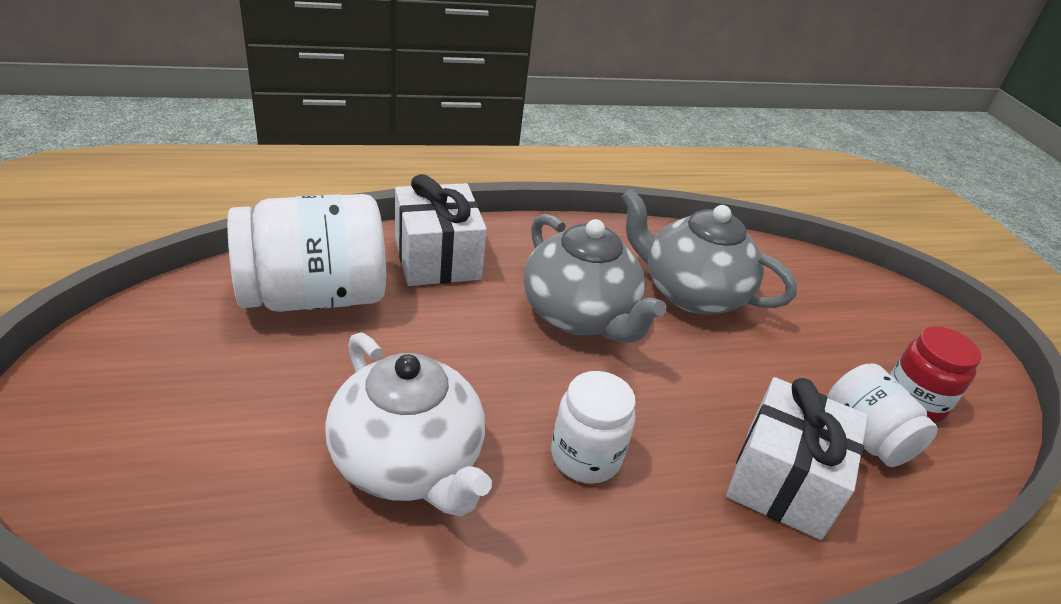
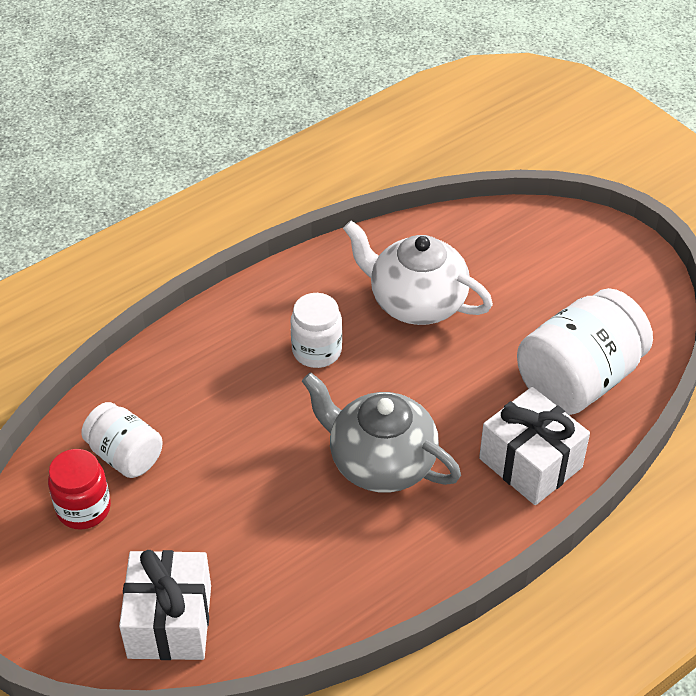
camera: 160 degrees right, 10 degrees up
grey teapot [621,189,797,315] -> none
white gift [726,377,868,540] -> white gift moved to [119,550,211,660]

